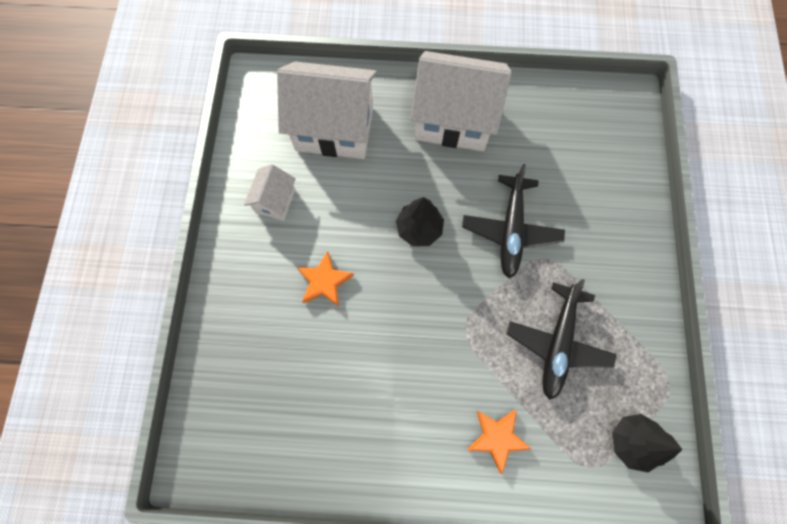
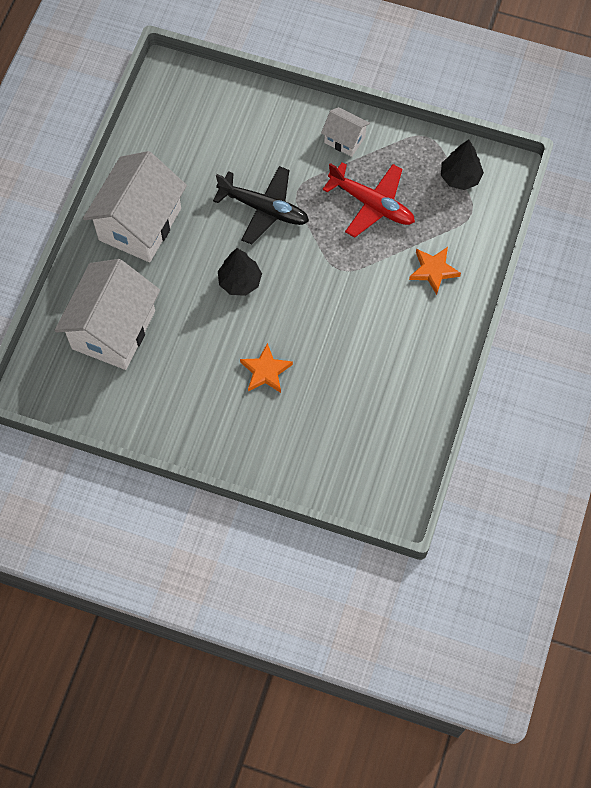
camera: 75 degrees left, 5 degrees down
white house [244,164,296,221] -> white house moved to [321,107,370,157]
black plane [507,279,617,400] -> red plane [322,162,415,238]

